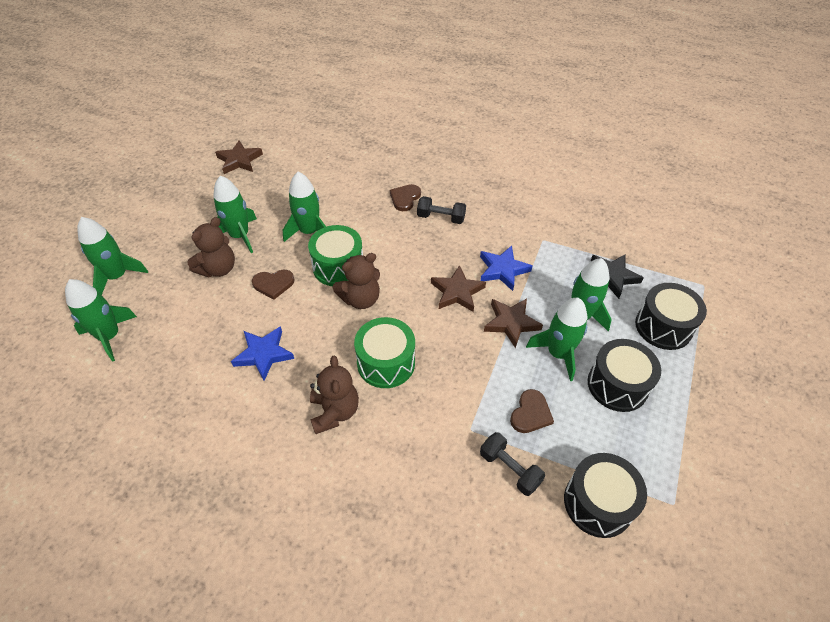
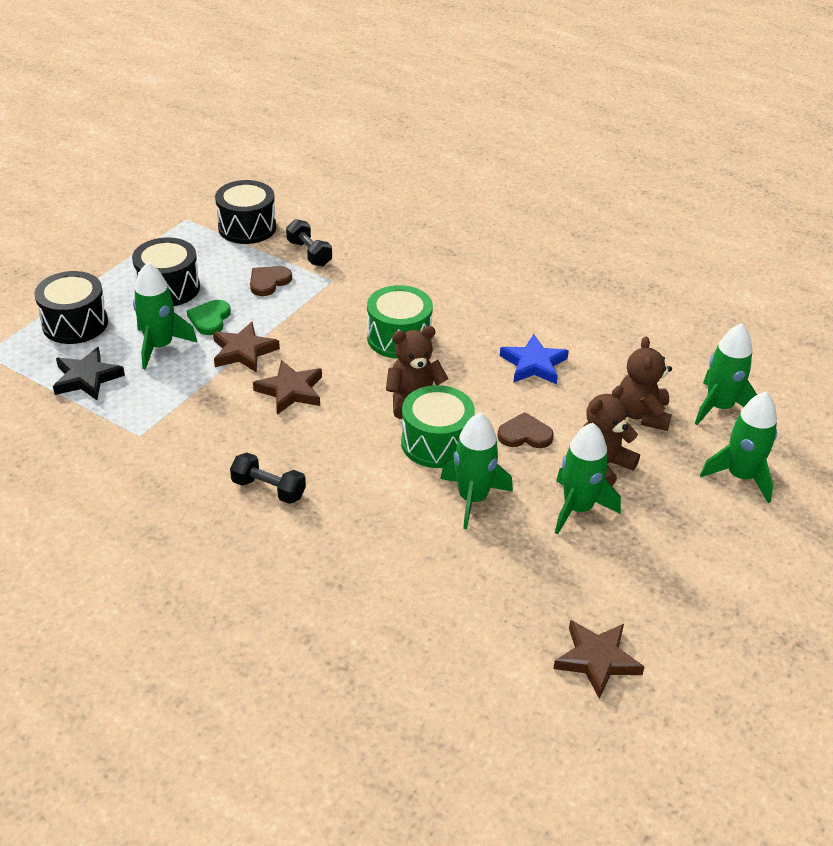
camera: 170 degrees left, 10 degrees down
brown teddy bear [310,356,359,434] -> brown teddy bear moved to [619,336,672,431]
brown heart [390,184,421,211] -> none
blue star [480,246,533,291] -> none
green rocket [526,298,587,381] -> green heart [187,300,231,335]

